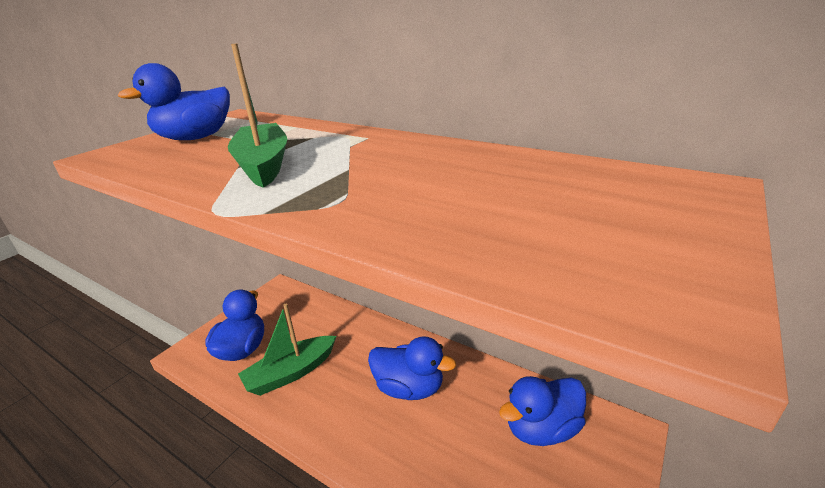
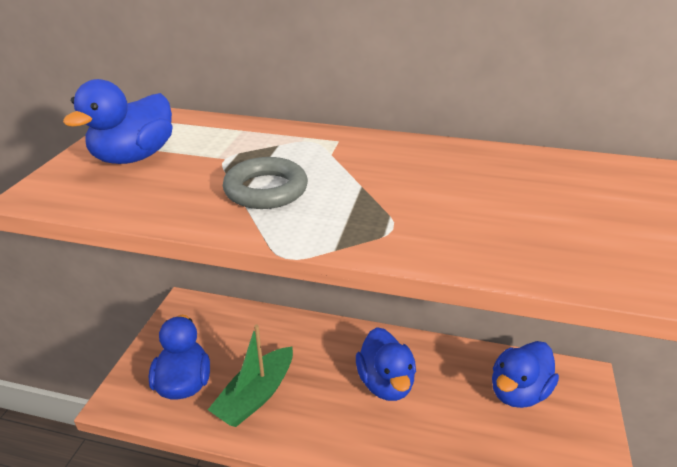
camera: 20 degrees left, 5 degrees up
green boat [228,44,287,188] -> grey ring [223,157,308,209]
blue duck [368,336,456,400] -> blue duck turned 75 degrees clockwise [356,327,416,401]

